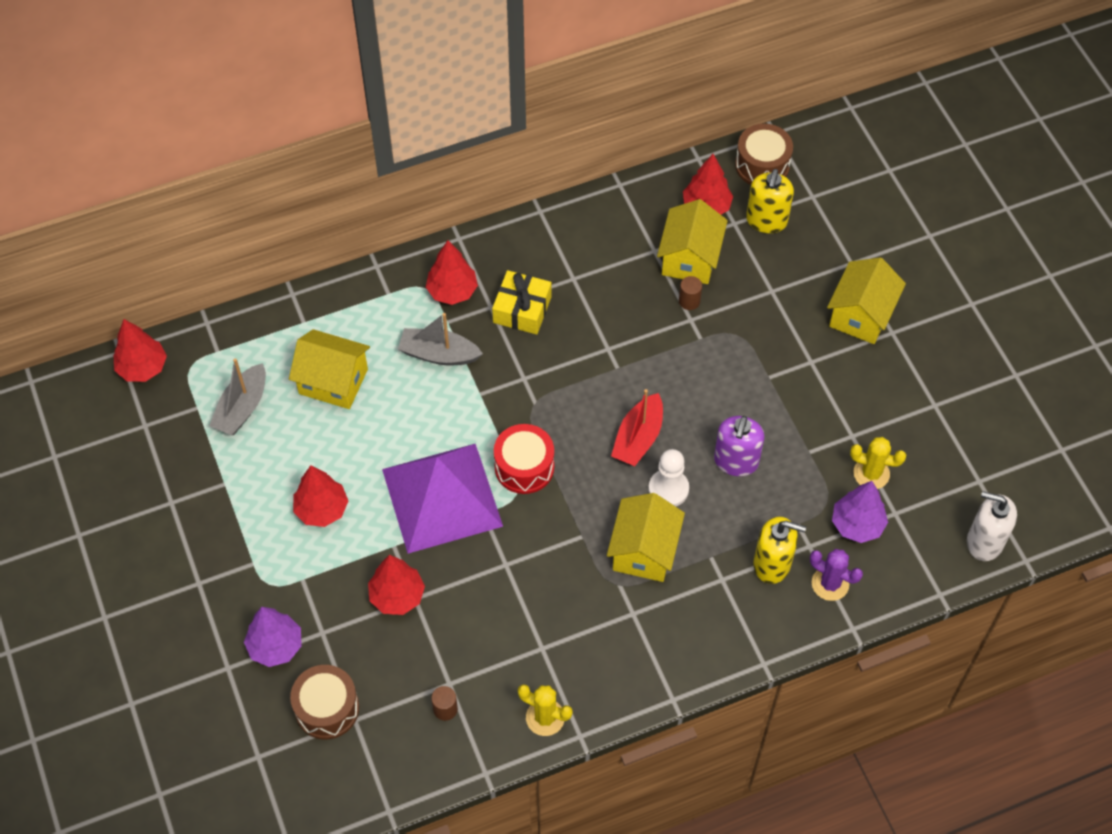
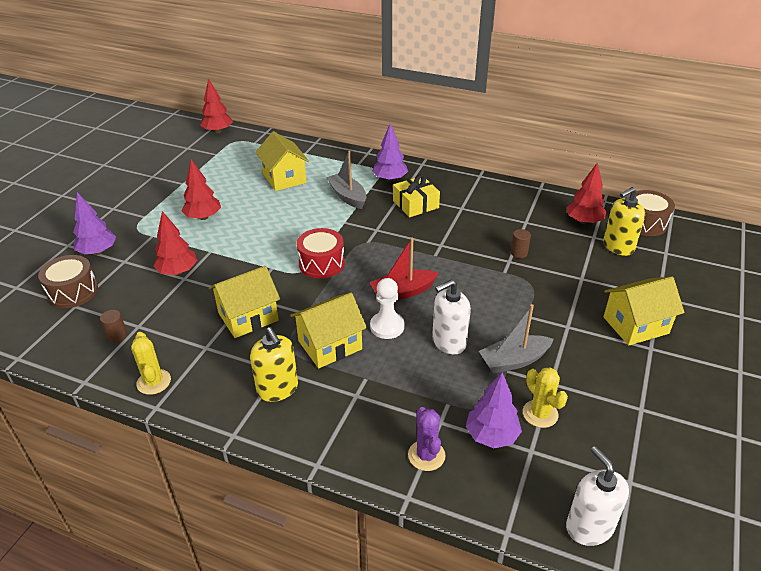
camera: 45 degrees right, 20 degrees down
grey boat [209,358,266,435] -> grey boat moved to [479,304,554,373]
purple pyramid [382,444,503,553] -> none
red tree [426,240,478,305] -> purple tree [372,123,408,182]
yellow house [657,199,728,284] -> yellow house moved to [209,266,280,338]
purple soap dispenser [714,416,765,476] -> white soap dispenser [432,280,471,355]
yellow soap dispenser [753,517,806,584] -> yellow soap dispenser moved to [250,327,298,402]

